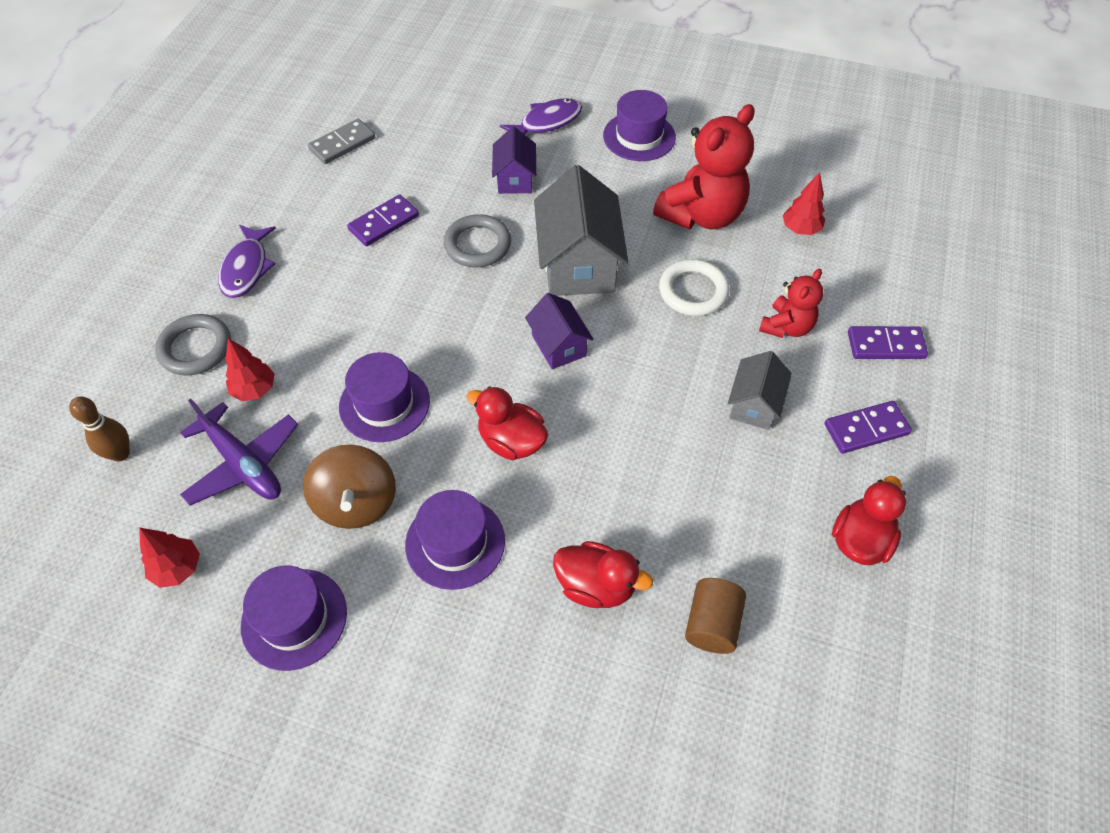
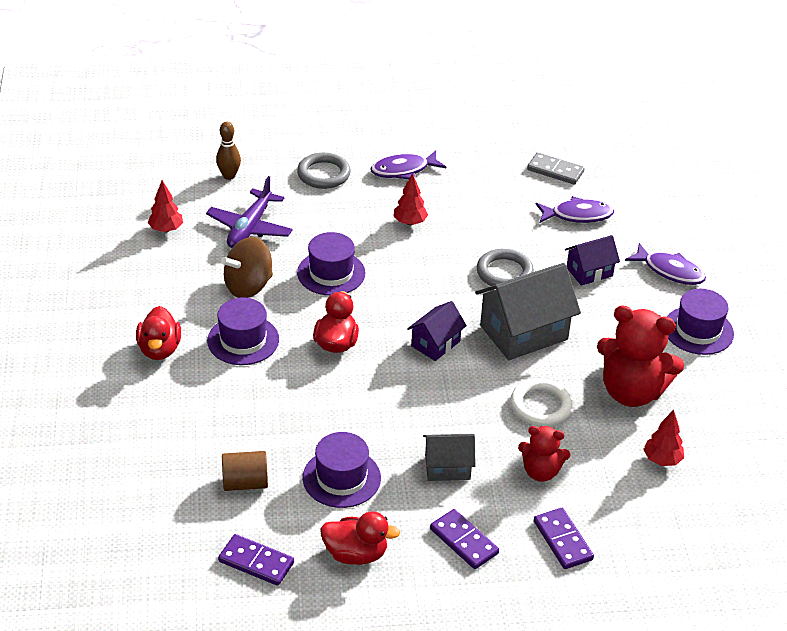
camera: 65 degrees right, 15 degrees down
red tree [226,338,275,401] -> red tree moved to [393,173,428,225]
purple hat [241,566,347,671] -> purple hat moved to [303,432,381,508]
purple domino [347,194,419,246] -> purple domino moved to [218,534,294,586]
red duck [553,541,653,608] -> red duck moved to [136,306,181,360]
none -> purple fish [536,196,614,223]

